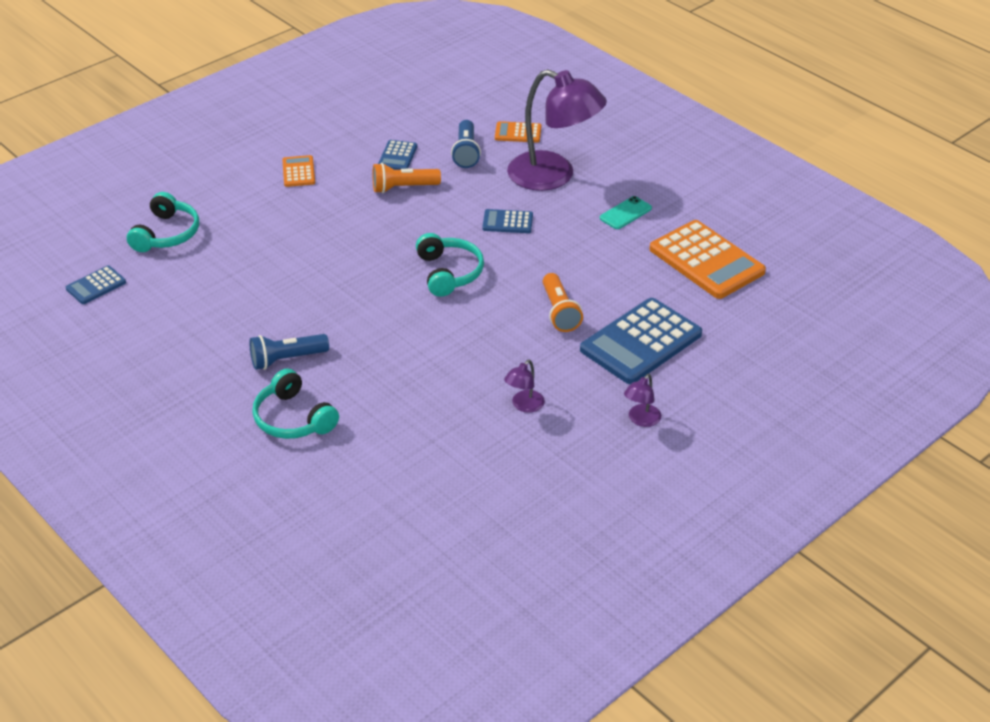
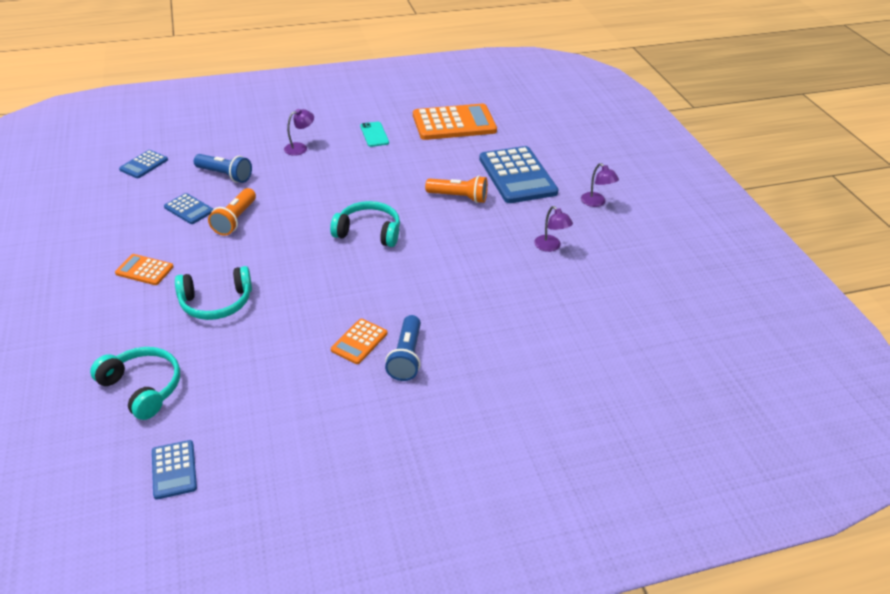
camera: 65 degrees left, 0 degrees up
turquoise headphones [252,369,339,439] -> turquoise headphones moved to [175,266,252,320]
blue calculator [482,209,533,233] -> blue calculator moved to [119,150,168,178]
orange calculator [495,121,541,143] -> orange calculator moved to [331,319,387,364]
purple lamp [507,69,607,191] -> purple lamp [284,109,314,156], size x0.41

